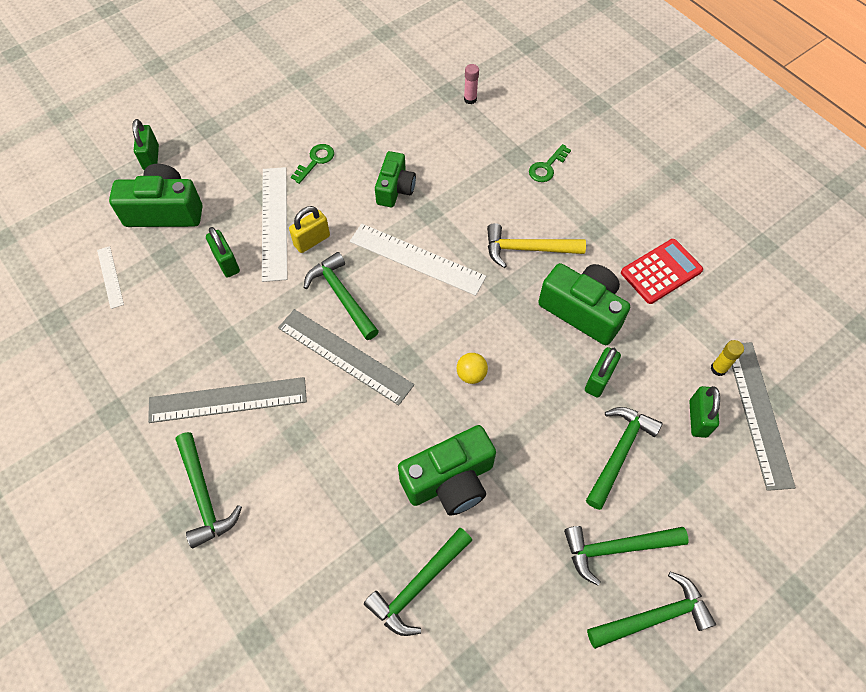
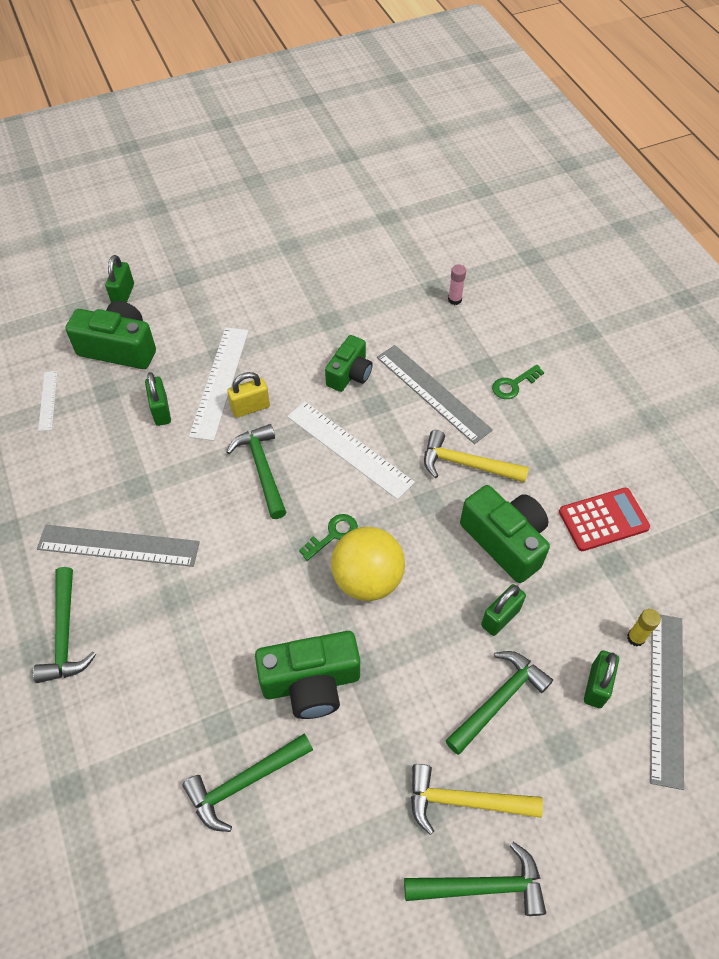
camera: 15 degrees right, 5 degrees down
grey ruler [278,309,414,405] -> grey ruler moved to [377,345,493,444]
green key [291,144,334,184] -> green key moved to [299,514,358,561]
yellow ball [457,353,488,384] -> yellow ball [331,527,405,601], size x2.18
green hammer [564,526,689,586] -> yellow hammer [411,764,543,835]

